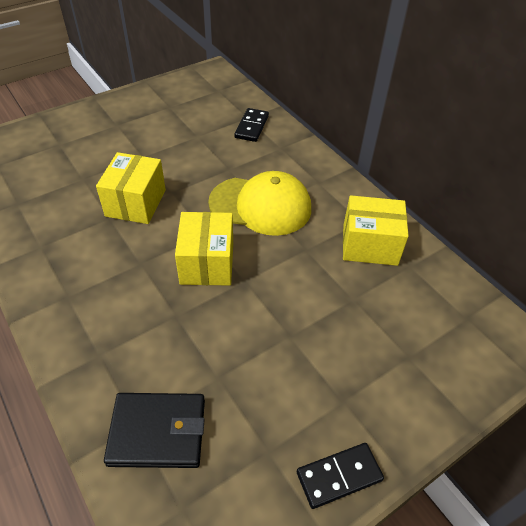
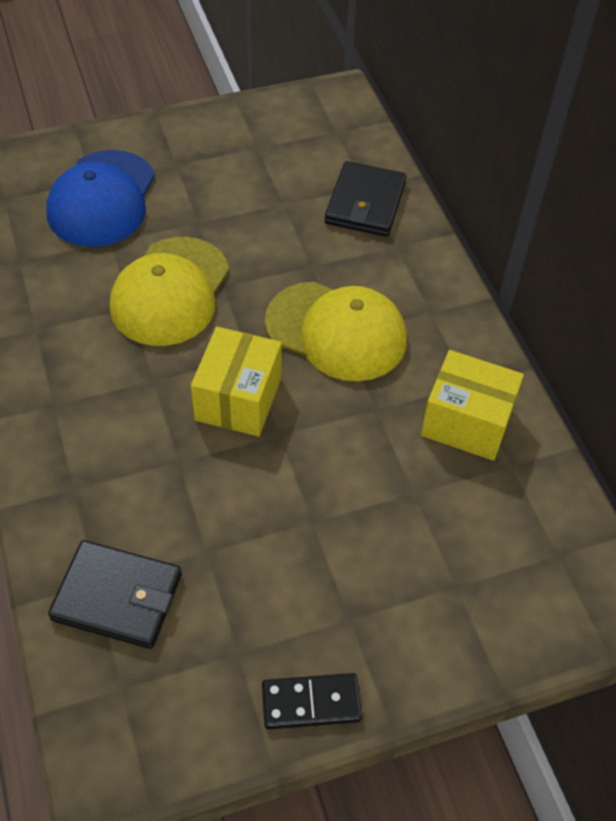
camera: 15 degrees right, 5 degrees up
yellow box [96,152,166,224] -> yellow cap [110,237,229,346]
black domino [234,108,269,142] -> black wallet [325,161,407,237]
none -> blue cap [46,150,155,247]

